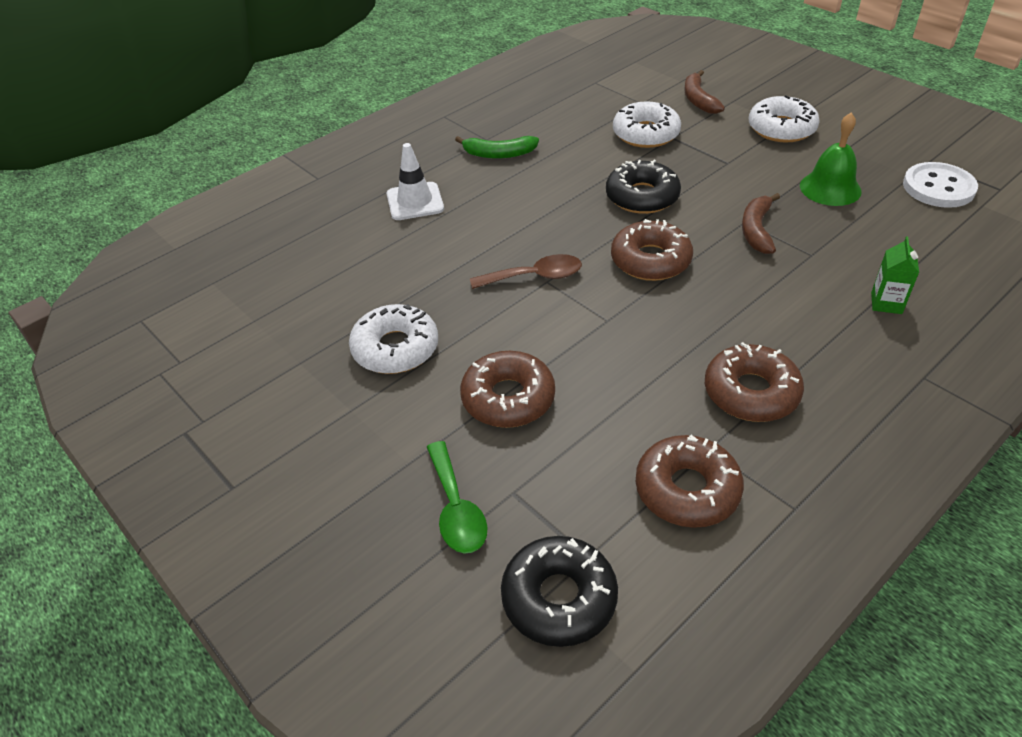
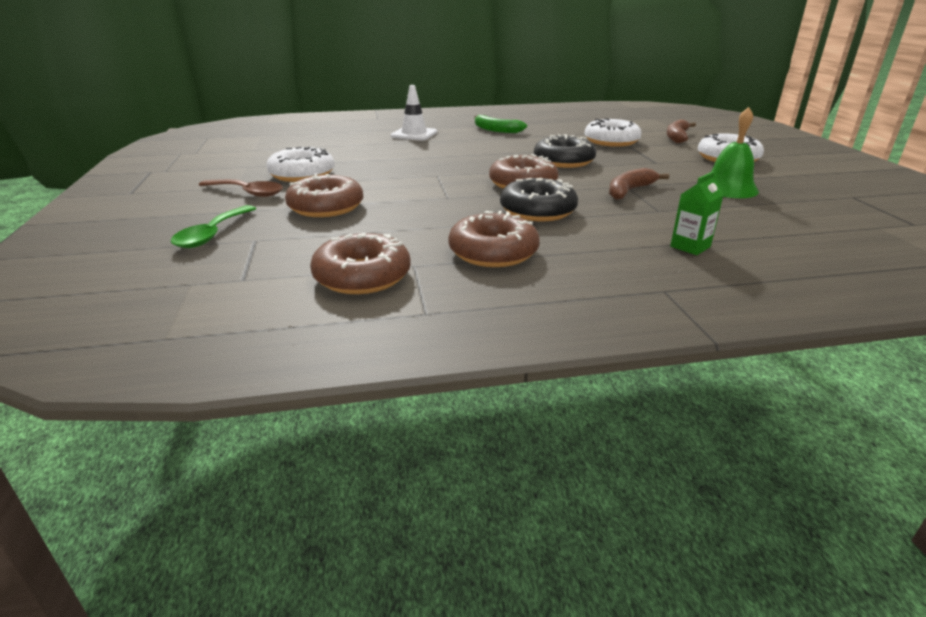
camera: 30 degrees right, 15 degrees down
brown spoon [470,254,582,289] -> brown spoon moved to [199,179,283,197]
black donut [501,536,618,647] -> black donut moved to [500,178,578,221]
white button [903,162,978,208] -> none

